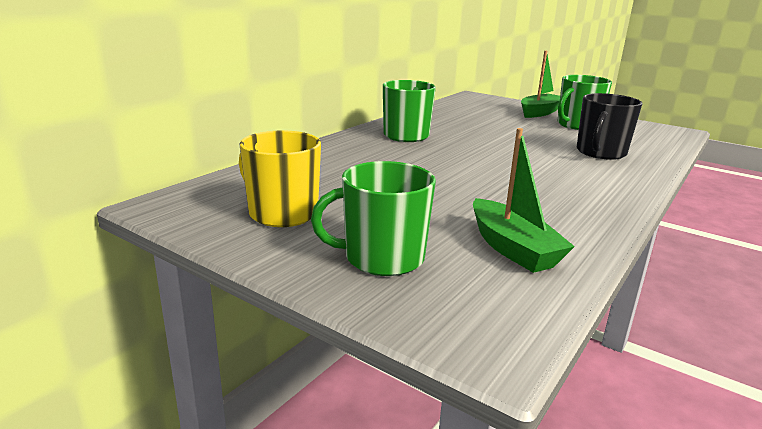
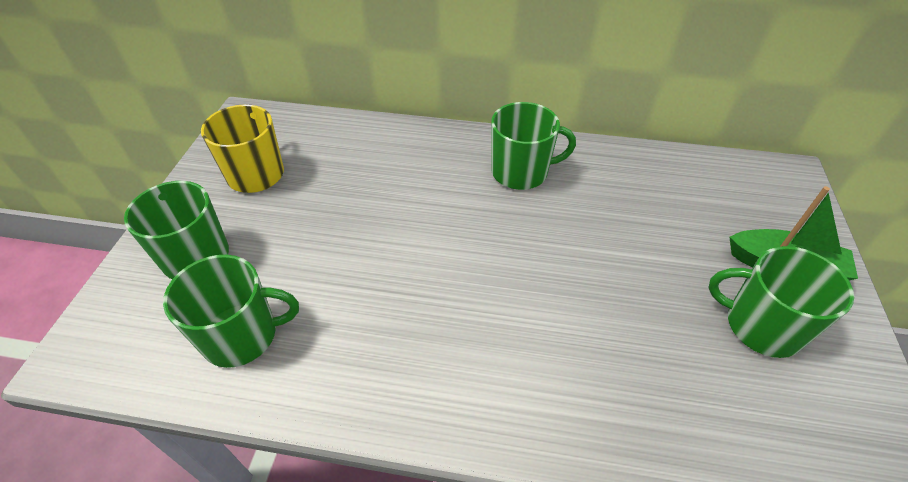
camera: 65 degrees right, 25 degrees up
green boat [473,128,575,273] -> green mug [163,255,299,368]
black mug [577,93,643,160] -> none

